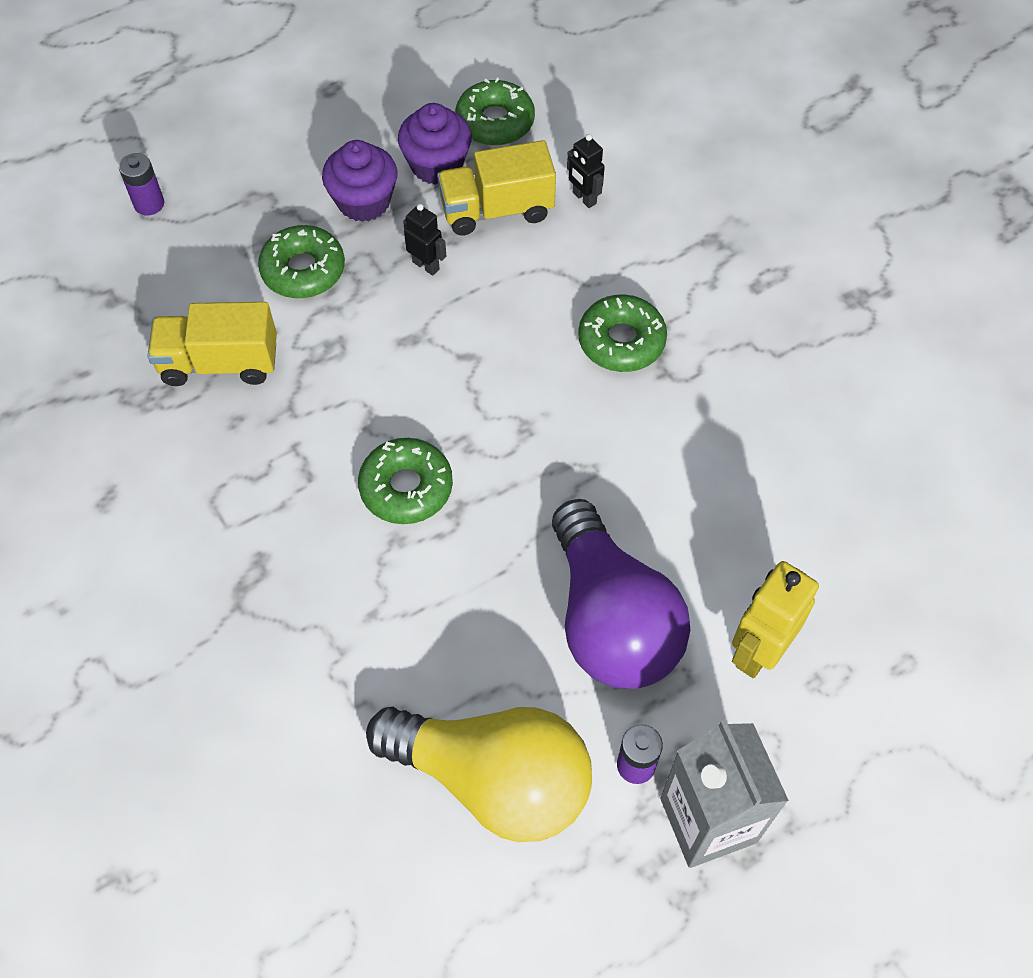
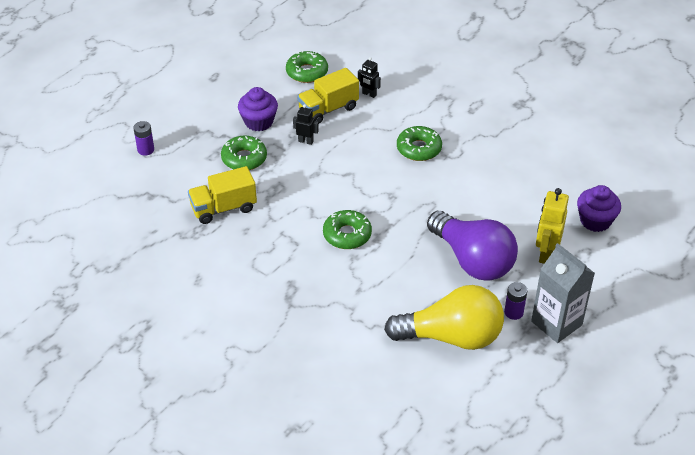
camera: 20 degrees left, 15 degrees down
purple cupcake [398,103,472,185] -> purple cupcake moved to [577,185,621,232]

